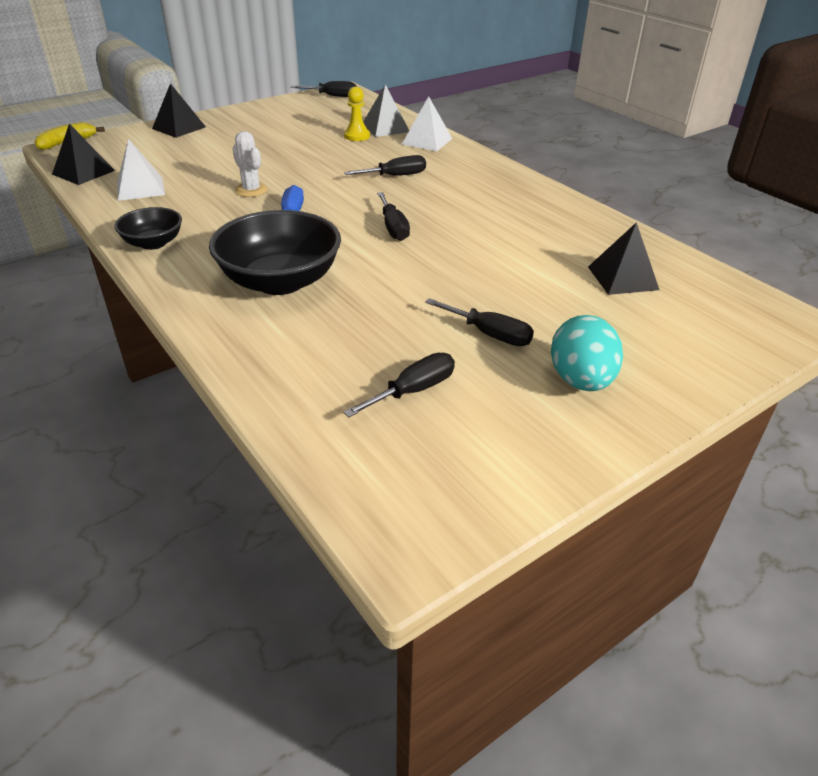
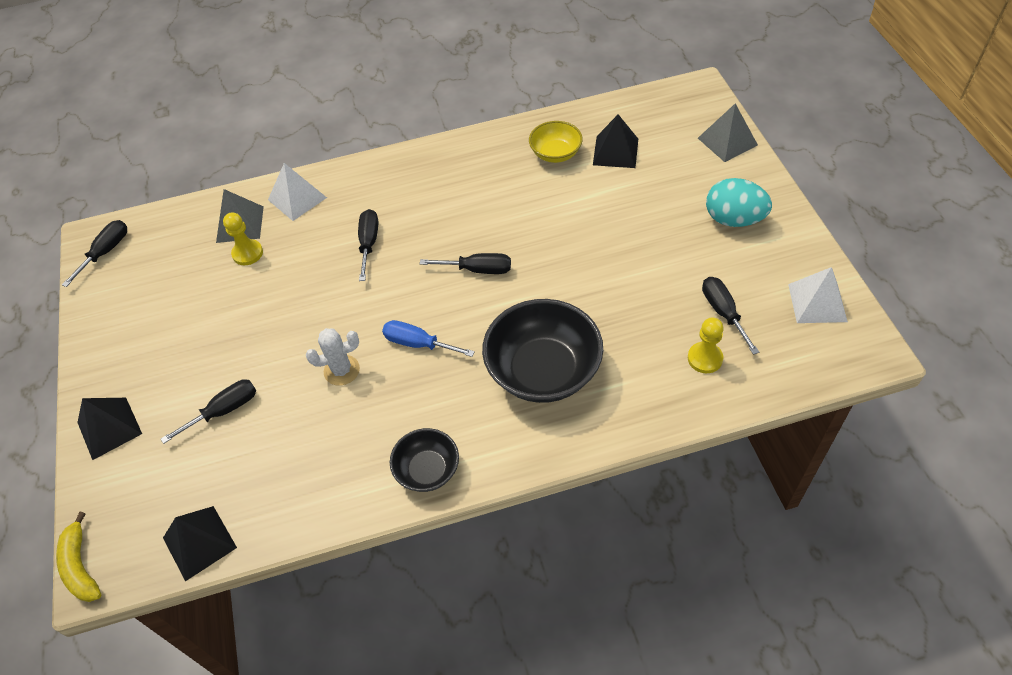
camera: 65 degrees left, 15 degrees up
white pyramid [117,138,165,201] -> white pyramid moved to [788,267,848,323]
black screwdriver [425,298,534,346] -> black screwdriver moved to [161,379,256,444]
none -> yellow bowl [529,121,583,163]
none -> yellow pawn [688,317,724,373]
none -> grey pyramid [698,103,758,162]

